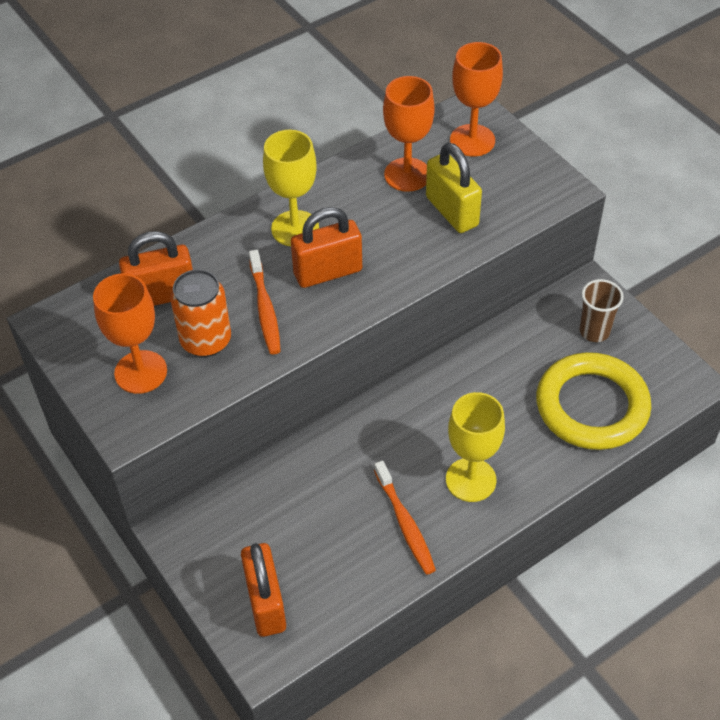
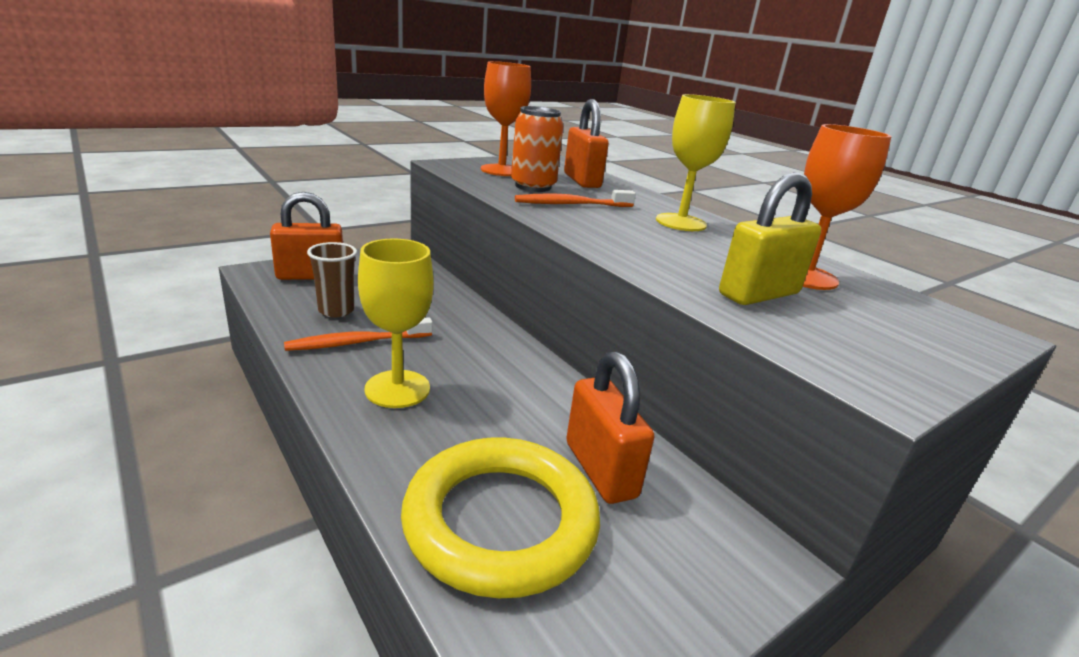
camera: 85 degrees right, 25 degrees down
orange padlock [291,207,362,288] -> orange padlock moved to [566,351,654,504]
orange goblet [450,42,503,157] -> none
brown cup [579,279,624,342] -> brown cup moved to [307,242,357,317]

